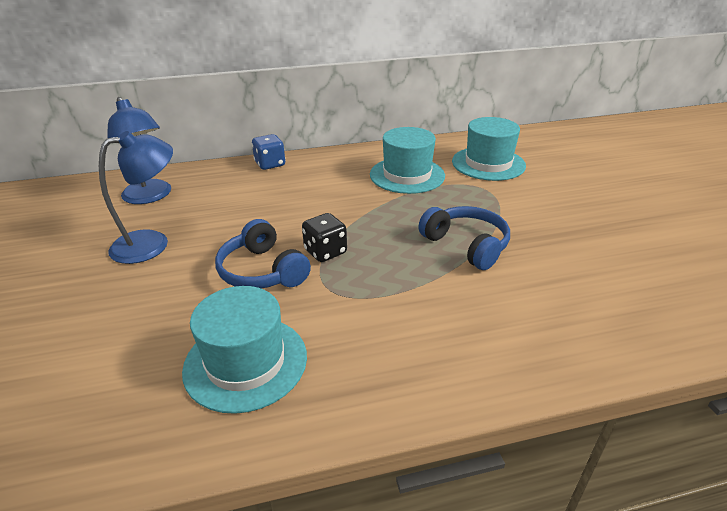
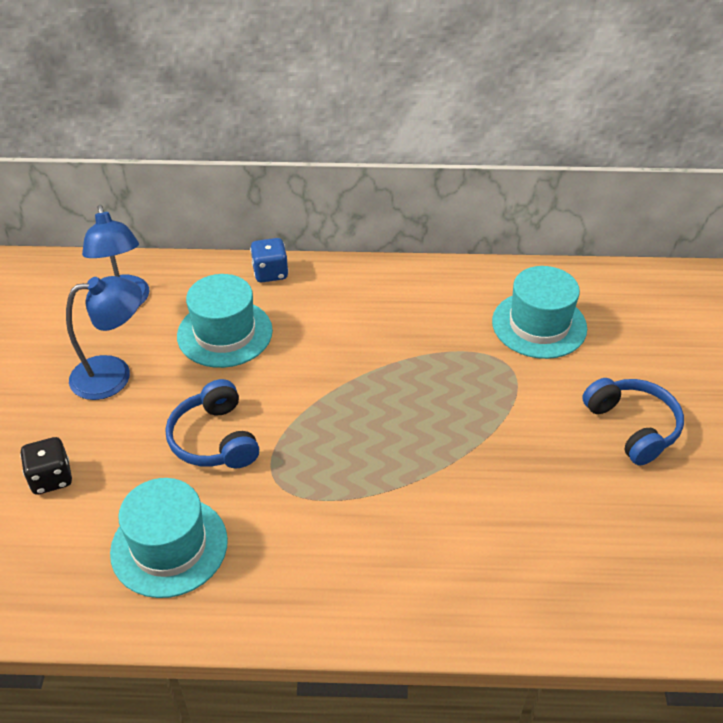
camera: 15 degrees right, 10 degrees up
black dice [302,213,347,262] -> black dice moved to [20,437,72,495]
turquoise hat [370,127,445,194] -> turquoise hat moved to [177,274,273,368]
blue headphones [418,206,510,270] -> blue headphones moved to [582,378,684,466]

